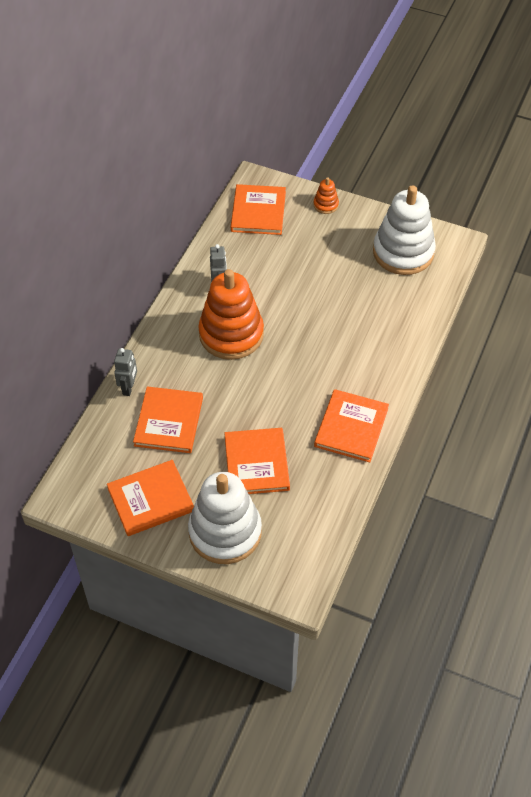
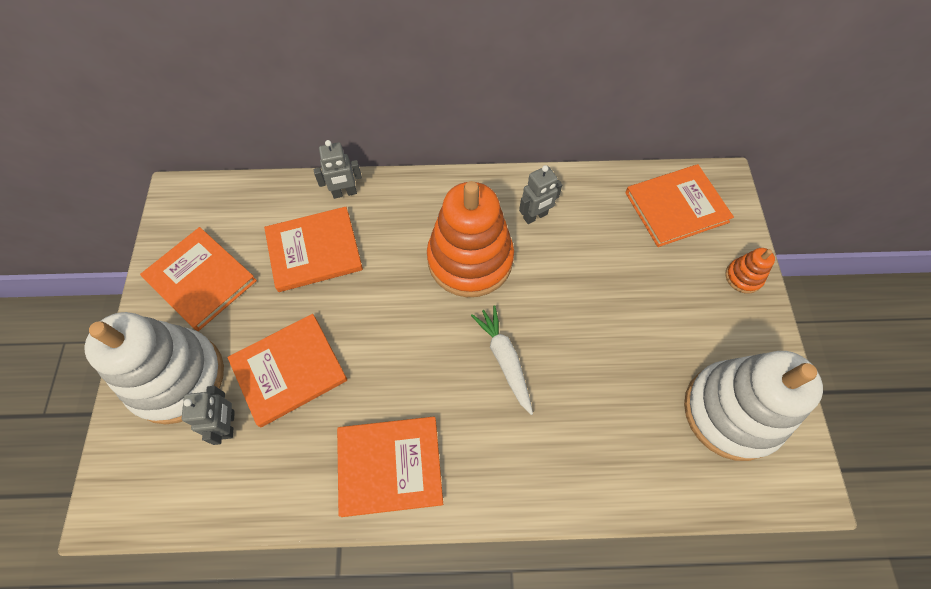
camera: 65 degrees right, 10 degrees up
none -> grey robot [181,386,235,445]
none -> white carrot [471,306,533,415]

